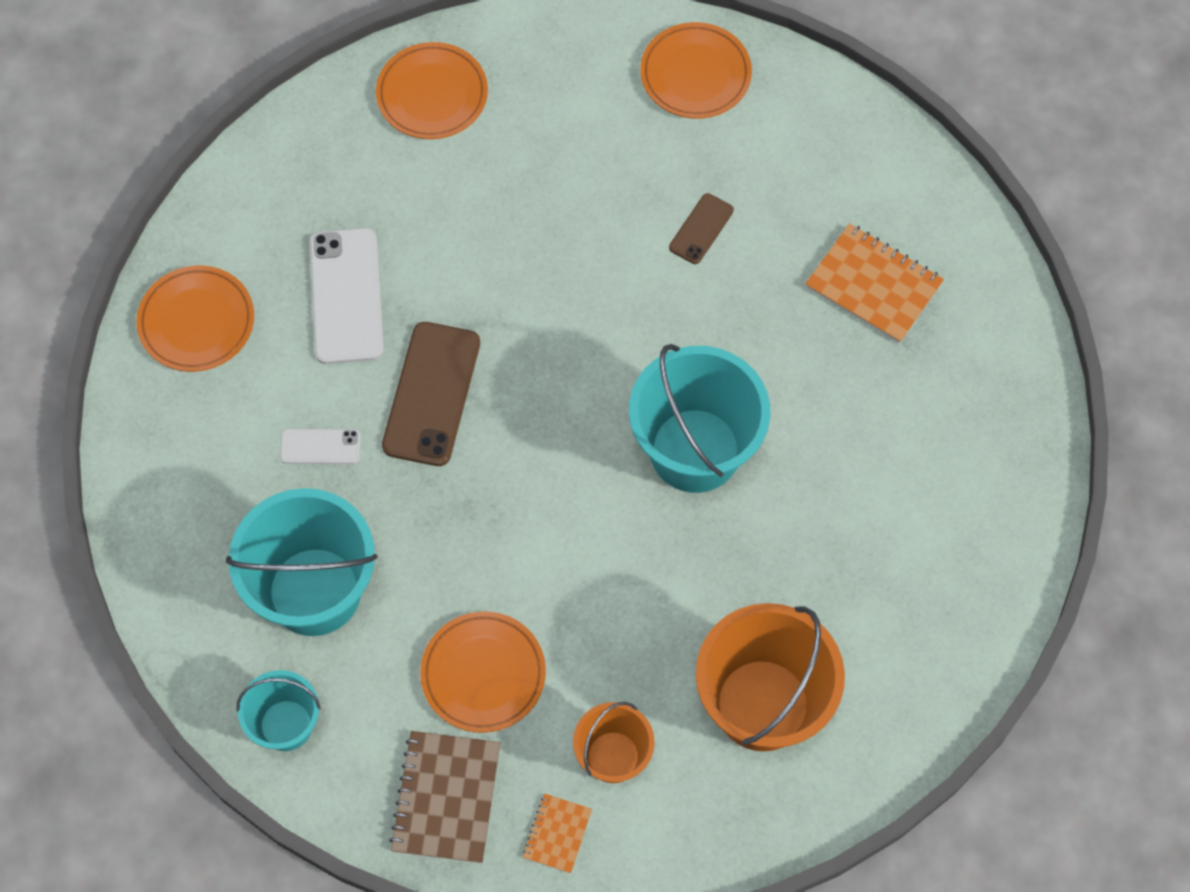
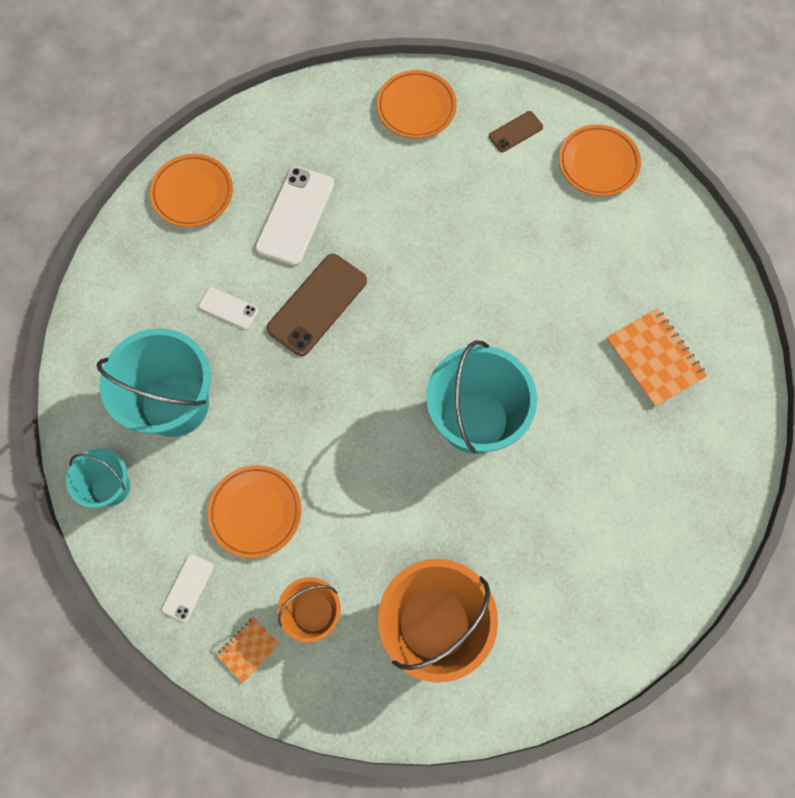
camera: 25 degrees right, 5 degrees up
brown notebook [389,731,500,863] -> white phone [161,554,214,622]
brown phone [669,193,734,264] -> brown phone moved to [489,111,543,152]

